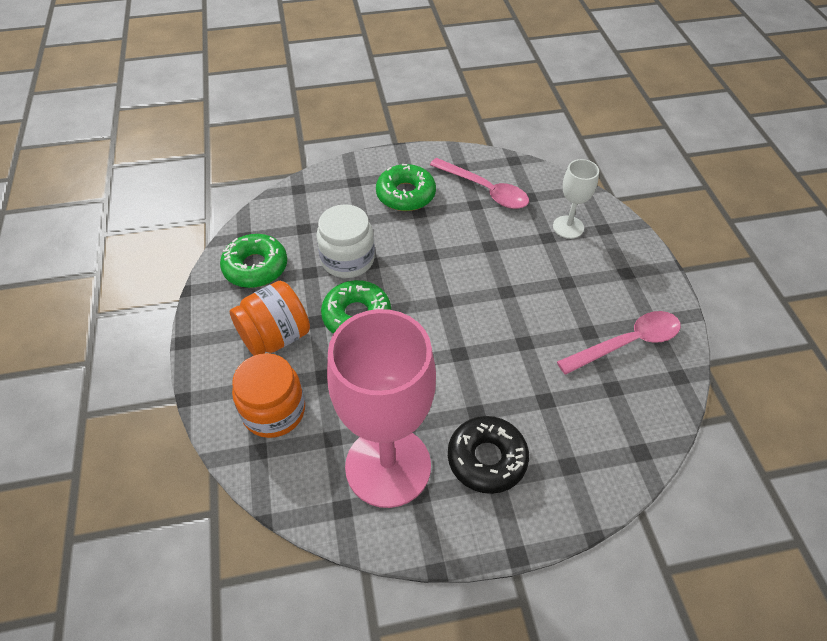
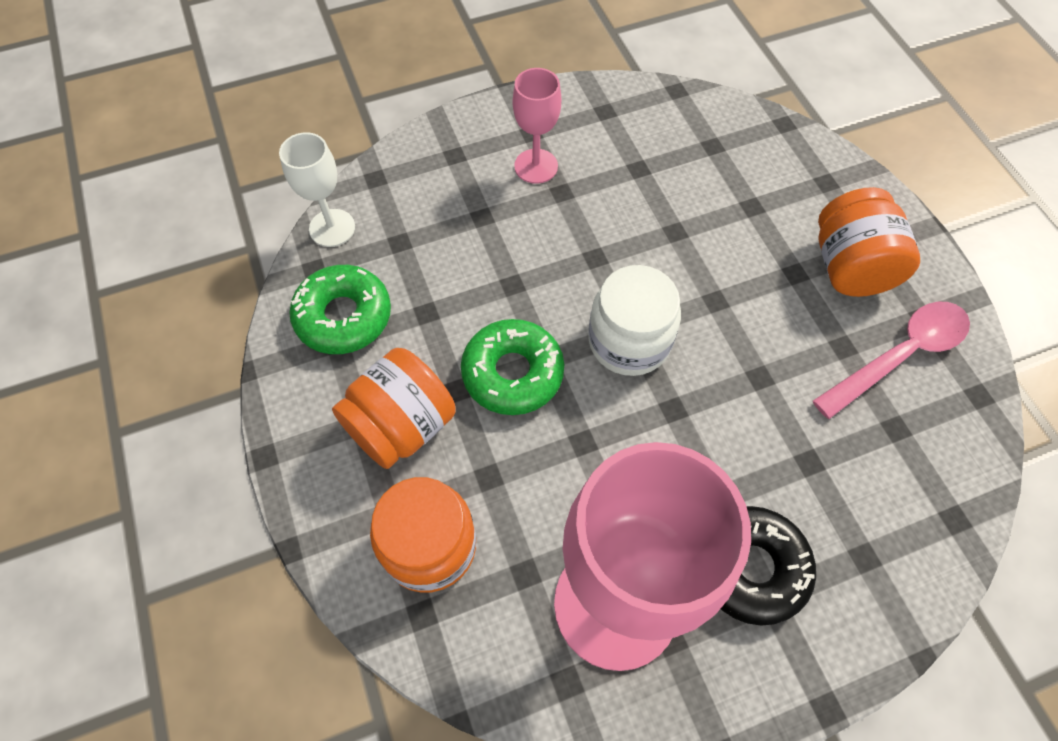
camera: 10 degrees left, 10 degrees up
white jar [316,204,375,278] -> white jar moved to [588,265,681,376]
green donut [376,164,436,211] -> pink goblet [513,68,561,184]
pink spoon [430,158,529,209] -> none
white goblet [553,159,599,239] -> white goblet moved to [279,132,355,247]
none -> orange jar [818,187,920,297]

